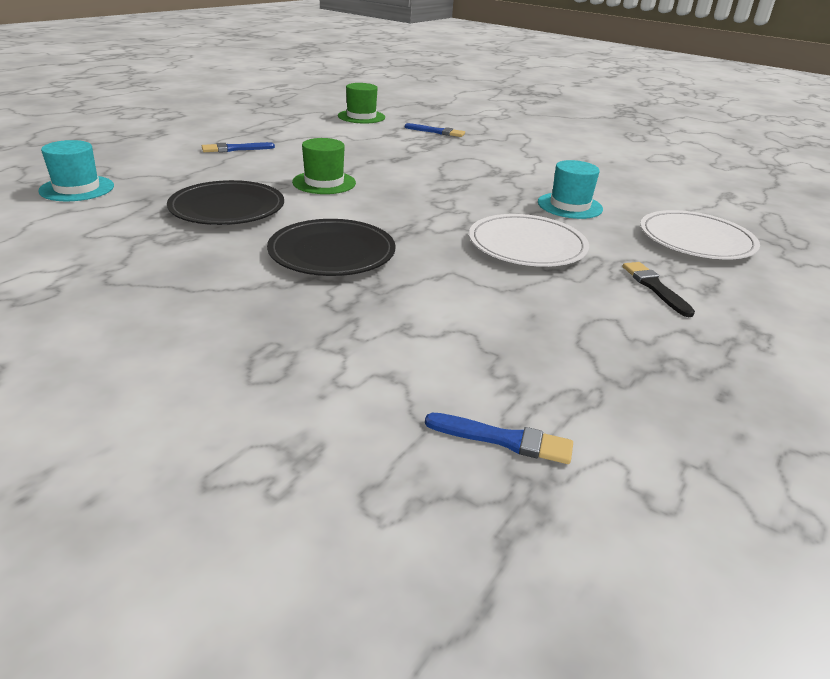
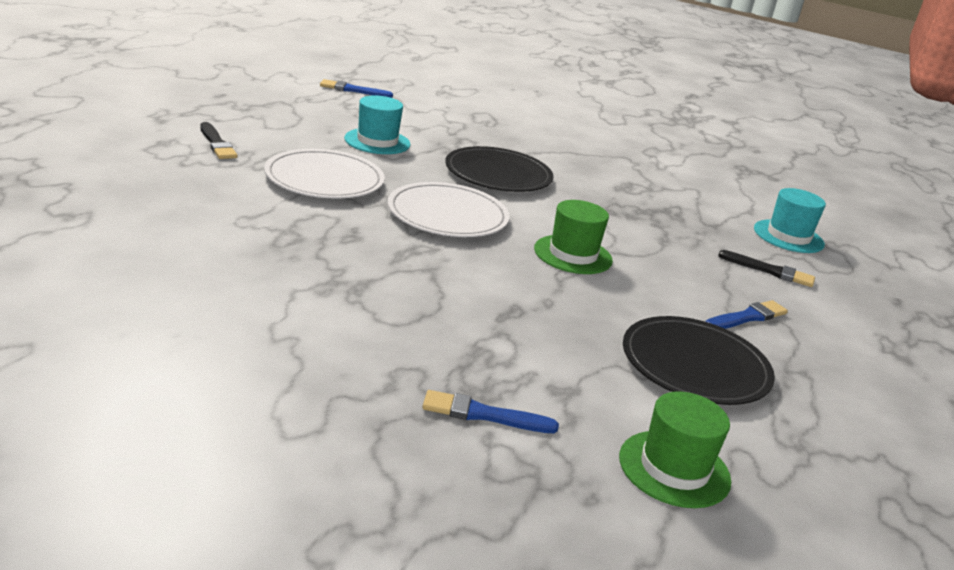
camera: 165 degrees right, 5 degrees down
black plate [167,180,284,225] -> black plate moved to [623,316,775,405]
turquoise hat [538,160,603,219] -> turquoise hat moved to [344,95,411,154]
white plate [640,210,760,259] -> white plate moved to [387,182,510,237]
none -> black brush [718,250,815,287]

